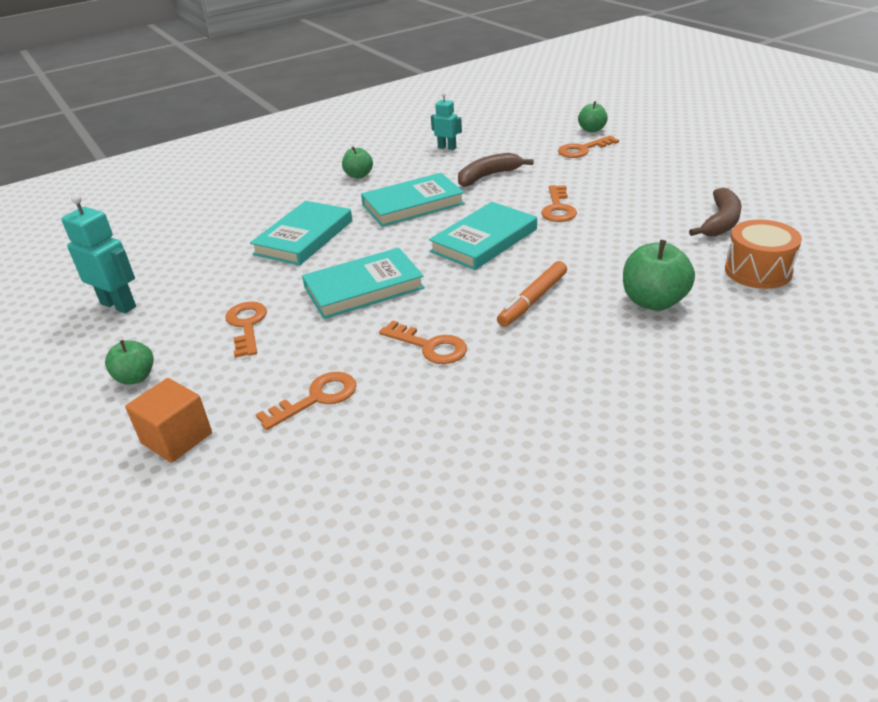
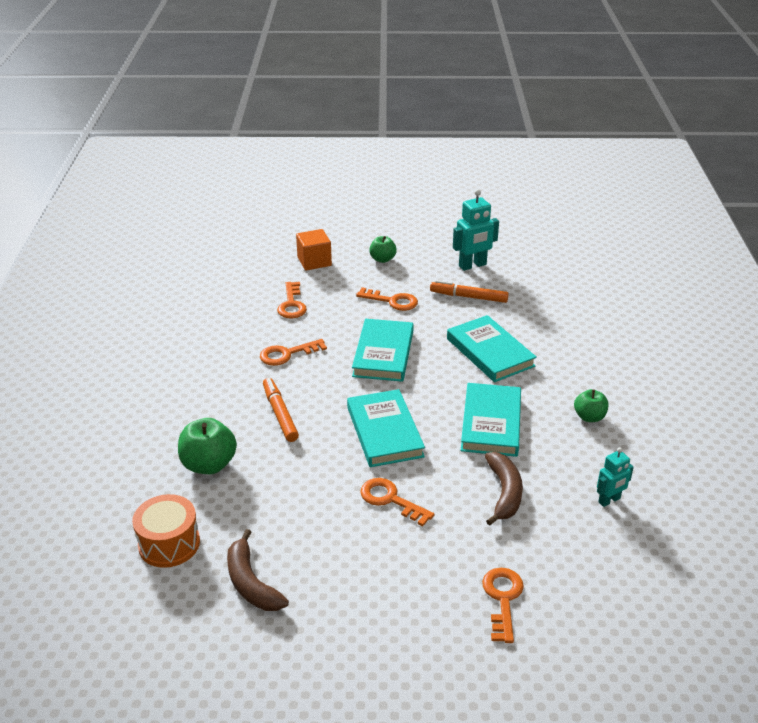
camera: 120 degrees right, 0 degrees up
green apple [578,101,608,132] -> none
none -> orange marker [430,280,509,303]

